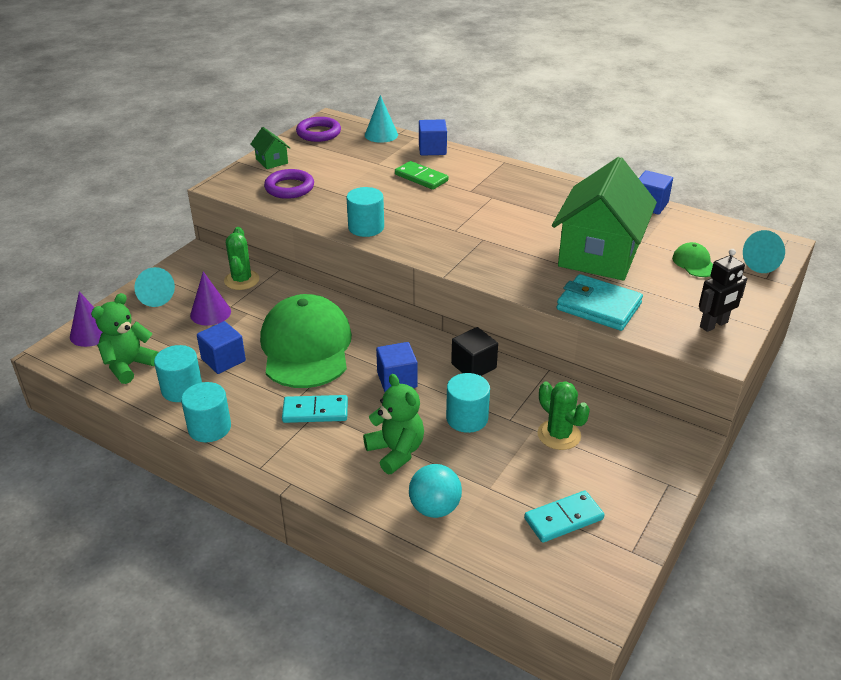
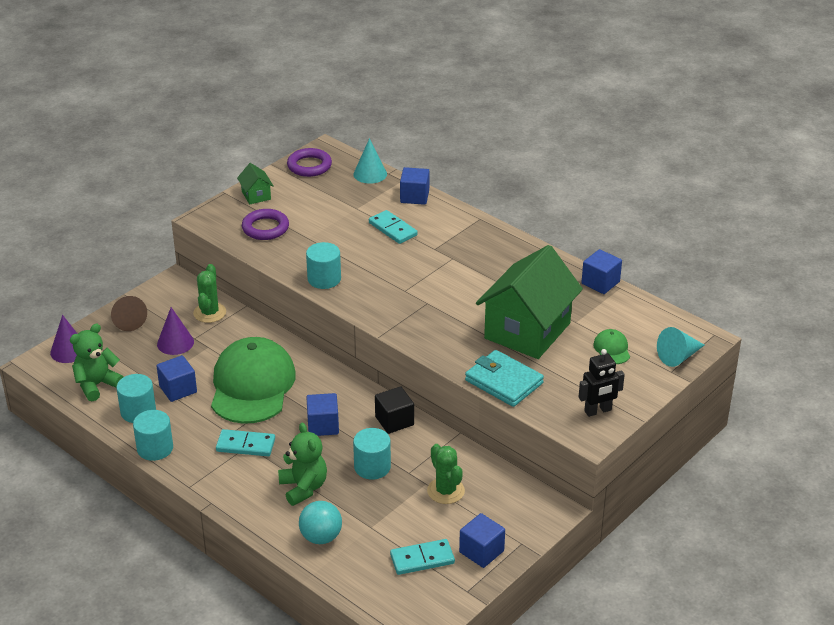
camera: 10 degrees right, 0 degrees up
turquoise cone [134,267,175,307] -> brown cone [111,296,147,331]
green domino [395,161,449,190] -> turquoise domino [369,210,418,244]
none -> blue cube [459,513,505,568]

